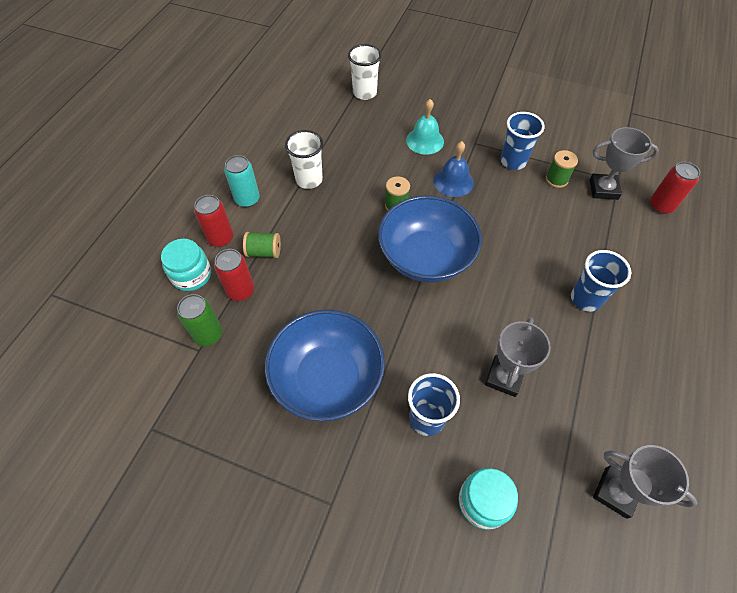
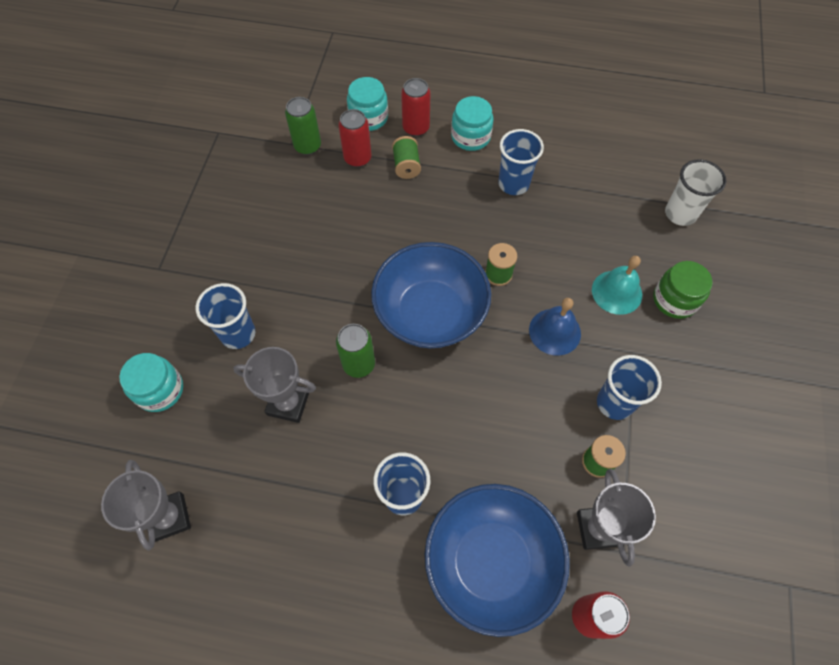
camera: 80 degrees right, 5 degrees up
turquoise can [224,155,260,207] -> turquoise jar [451,96,494,151]
blue bowl [265,310,385,422] -> blue bowl moved to [425,484,570,637]
white cup [285,130,323,189] -> blue cup [498,129,544,195]
grey trophy [593,445,697,519] -> grey trophy turned 45 degrees counterclockwise [101,460,191,551]
none -> green can [336,324,375,378]
none -> green jar [653,261,713,319]

